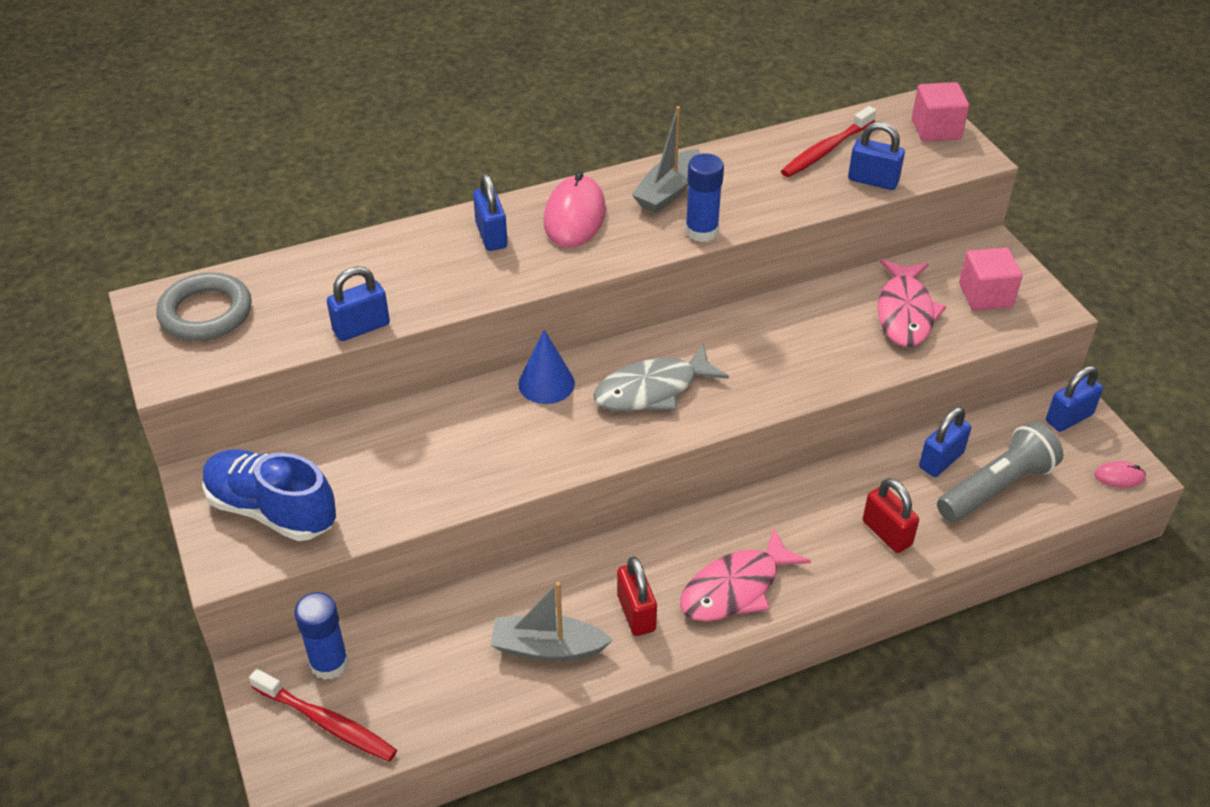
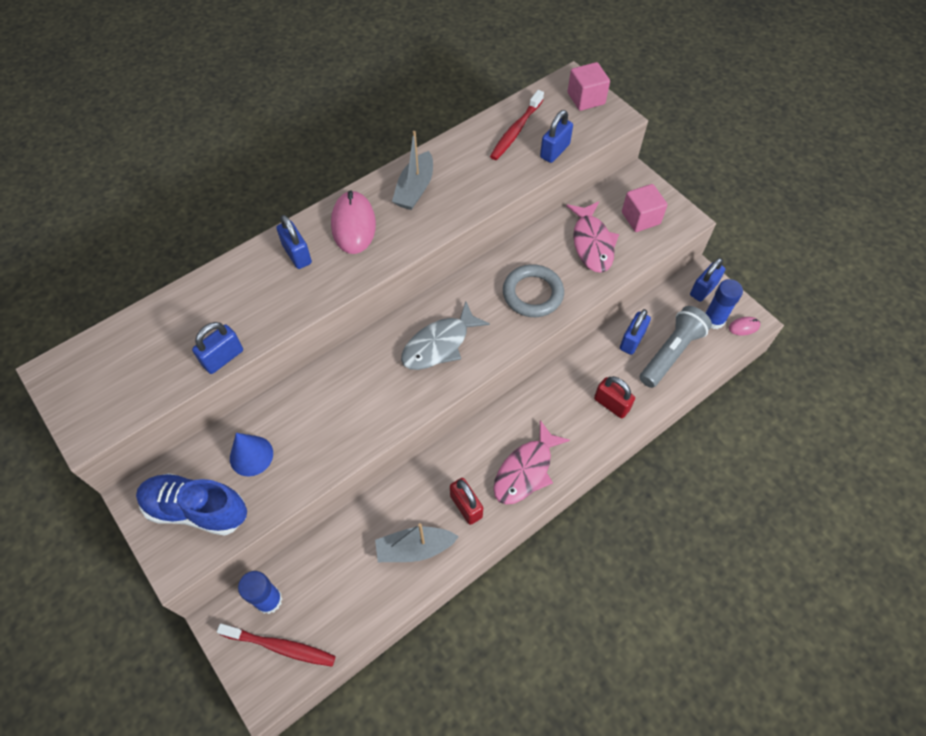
camera: 15 degrees left, 15 degrees up
grey ring [156,272,252,341] -> grey ring moved to [503,264,564,317]
blue cone [518,330,575,404] -> blue cone moved to [230,433,273,477]
blue glue stick [685,153,724,242] -> blue glue stick moved to [705,279,743,329]
blue padlock [848,122,905,190] -> blue padlock turned 60 degrees counterclockwise [540,110,573,163]

